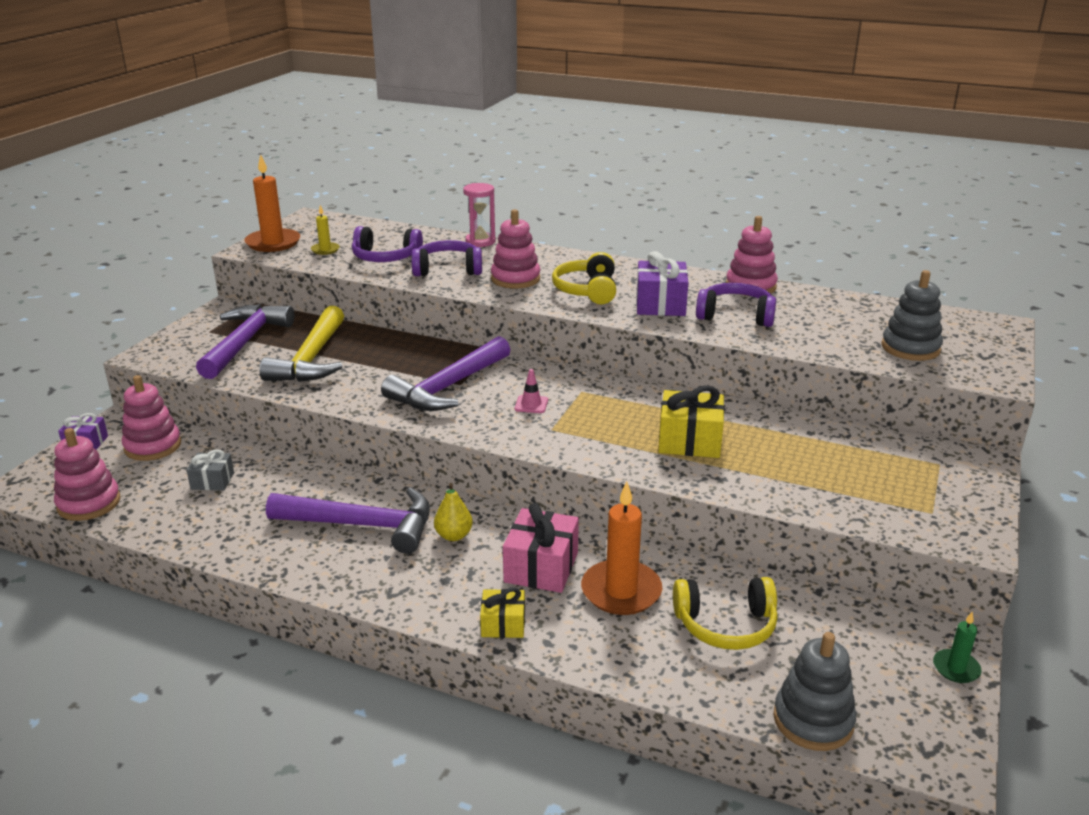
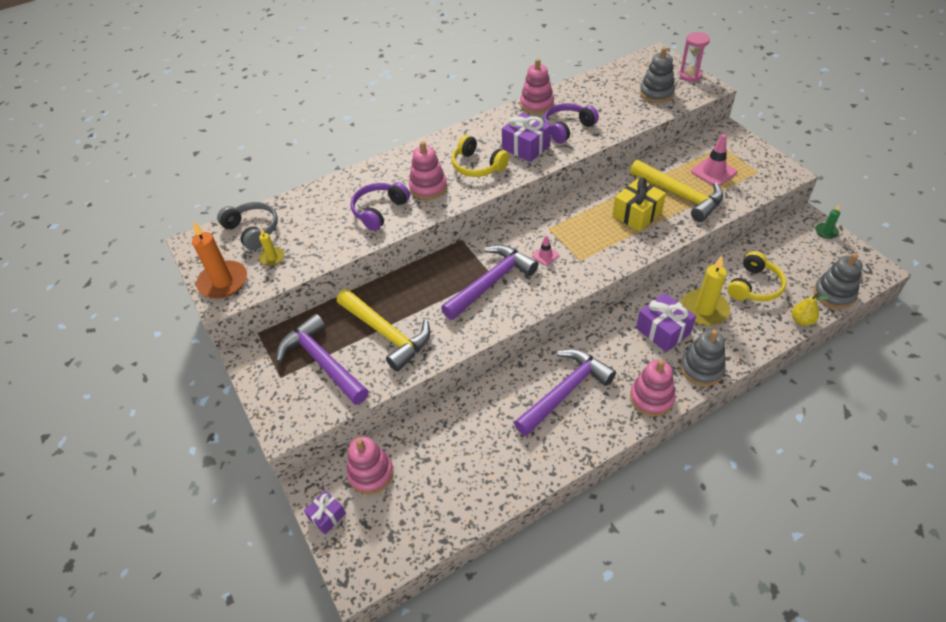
camera: 50 degrees left, 20 degrees up
pink stacking toy [54,428,121,521] -> pink stacking toy moved to [630,360,675,416]
grey gift [186,450,234,490] -> none
purple headphones [352,226,423,262] -> none
purple hammer [381,336,510,411] -> purple hammer turned 120 degrees counterclockwise [441,245,538,320]
yellow pear [434,483,473,541] -> yellow pear moved to [792,293,829,326]
pink hourglass [463,183,496,247] -> pink hourglass moved to [679,32,710,82]
yellow gift [480,587,525,638] -> grey stacking toy [680,330,726,386]
pink gift [503,503,579,593] -> purple gift [636,293,696,352]
orange candle [581,482,662,615] -> yellow candle [681,256,730,326]
none -> grey headphones [217,202,278,250]
none -> yellow hammer [630,160,723,222]
none -> pink traffic cone [691,134,737,186]

